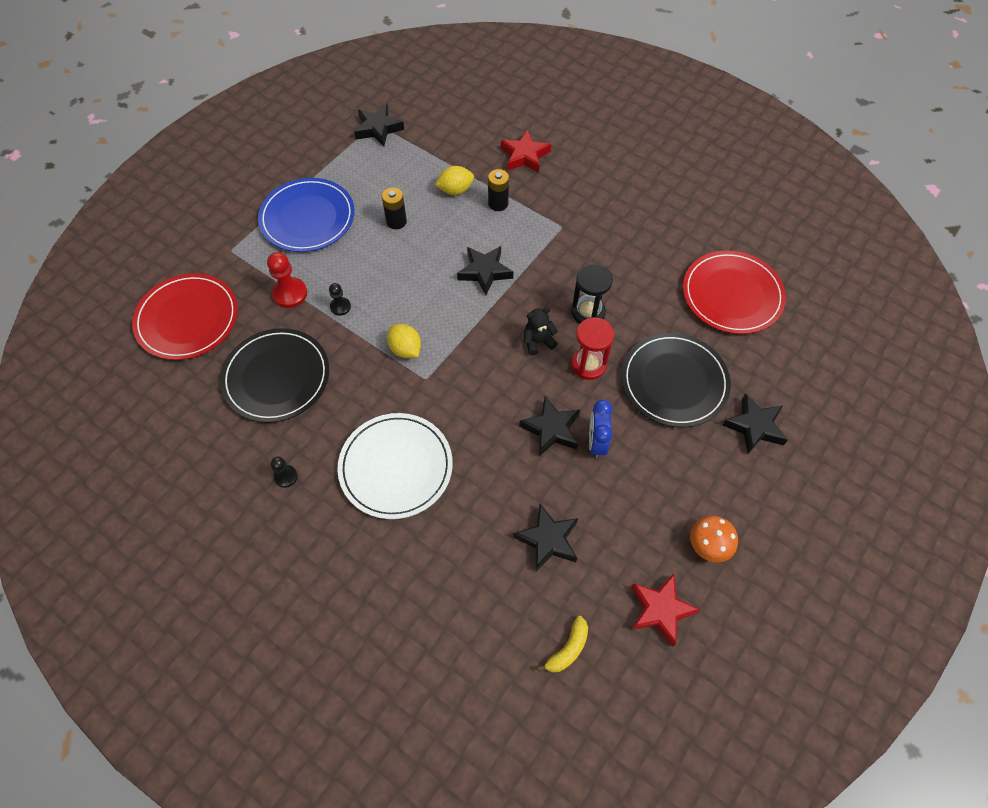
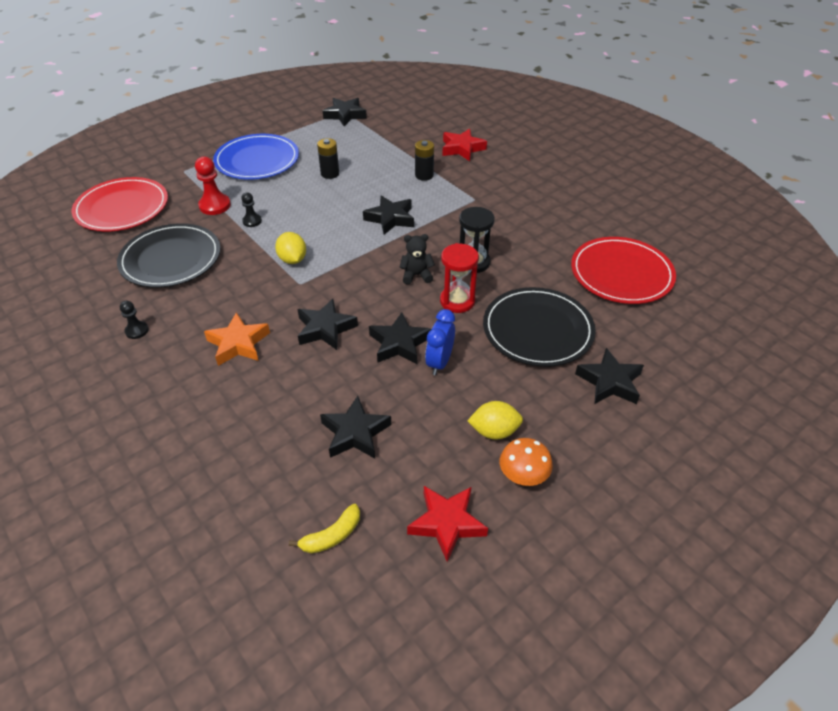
camera: 15 degrees right, 15 degrees down
white plate [337,413,453,519] -> orange star [204,312,270,366]
yellow lemon [435,166,474,195] -> yellow lemon moved to [468,401,523,440]
none -> black star [297,299,358,350]

